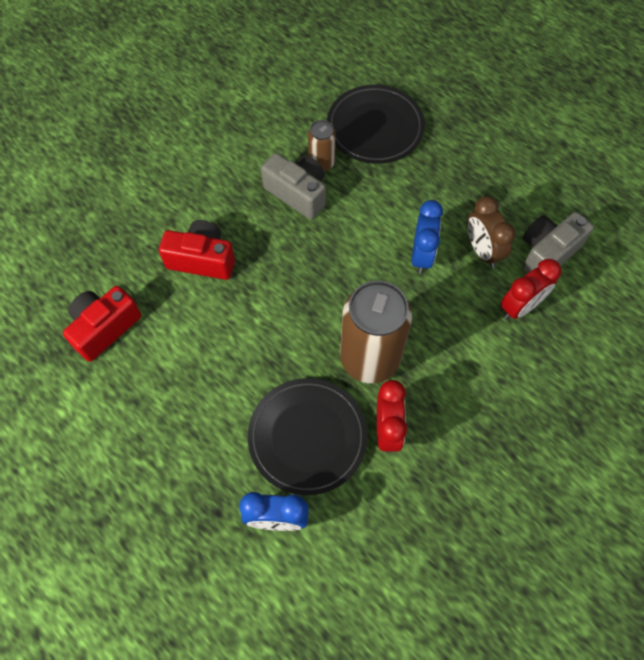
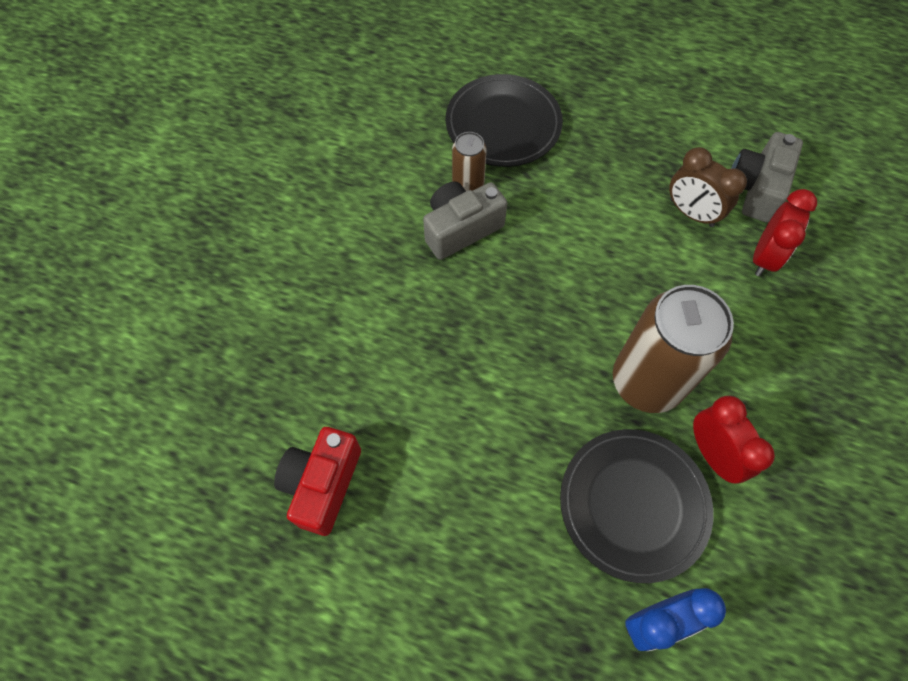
camera: 25 degrees left, 0 degrees up
red camera [159,220,235,280] -> none
grey camera [261,153,326,219] -> grey camera turned 45 degrees counterclockwise [423,182,507,260]
blue clock [412,200,443,274] -> none

